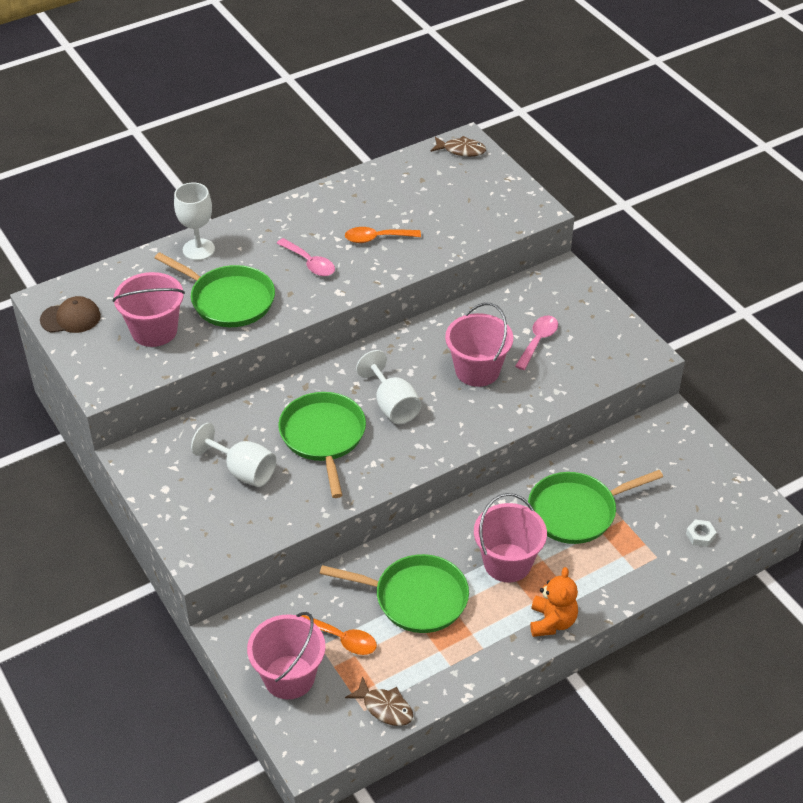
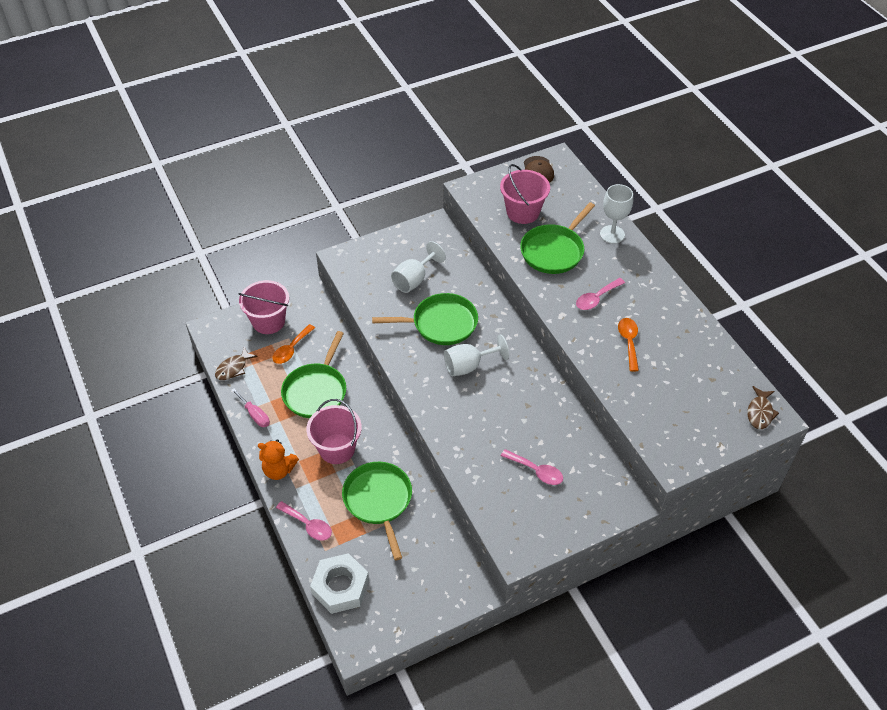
camera: 95 degrees right, 5 degrees up
pink bucket [445,303,513,387] -> none
white nut [686,520,717,547] -> white nut [310,553,369,614], size x2.39
none -> pink screwdriver [231,388,270,427]
none -> pink spoon [276,501,332,540]

